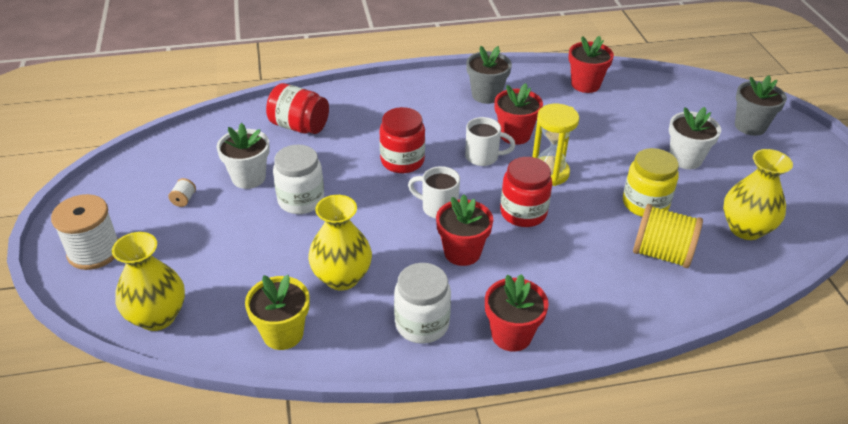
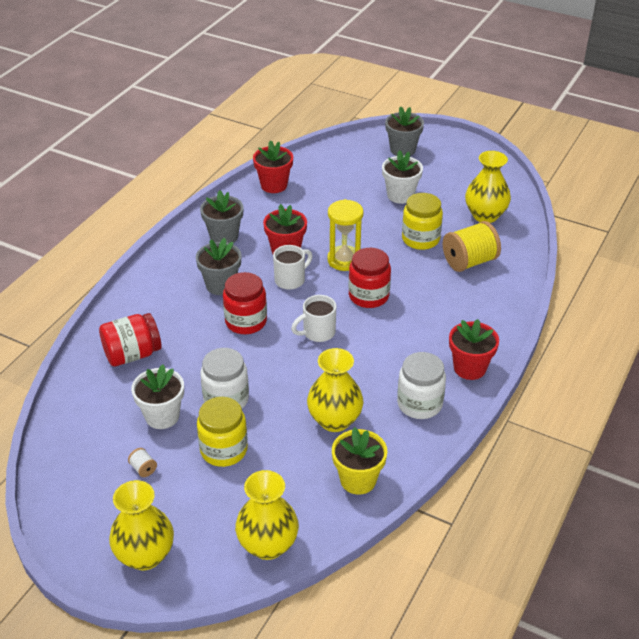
camera: 50 degrees left, 0 degrees up
white spool [51,194,118,270] -> yellow vase [109,480,174,570]
red flower pot [436,195,493,266] -> none
none -> grey flower pot [196,238,241,295]
none -> yellow jar [197,397,248,467]

